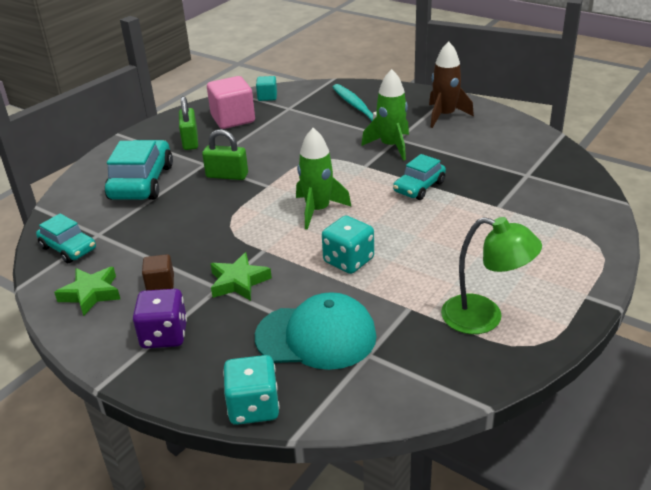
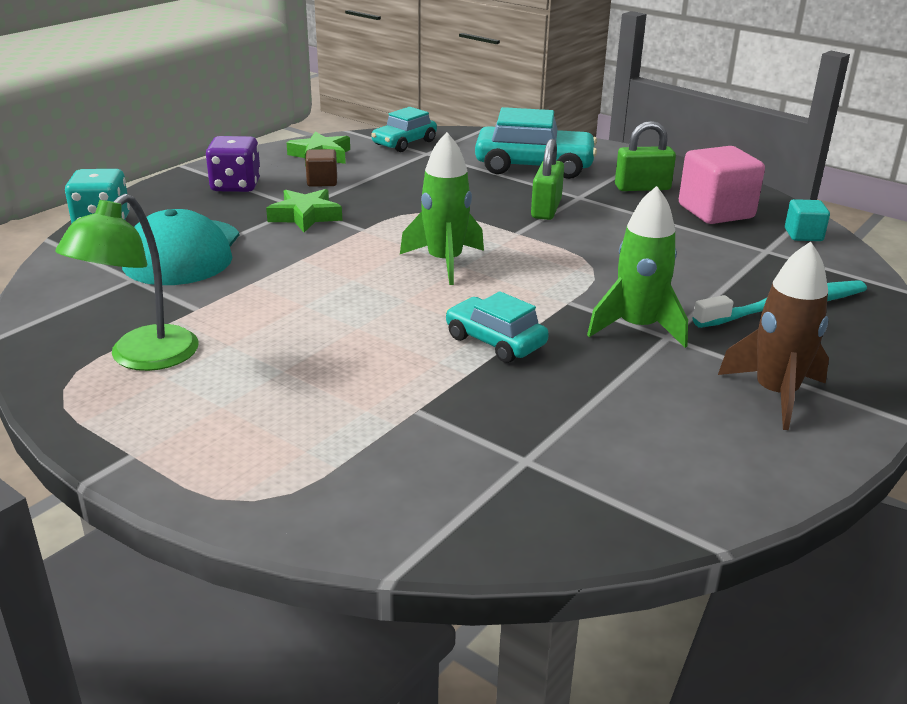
camera: 90 degrees right, 5 degrees down
turquoise dice [322,216,374,274] -> none

